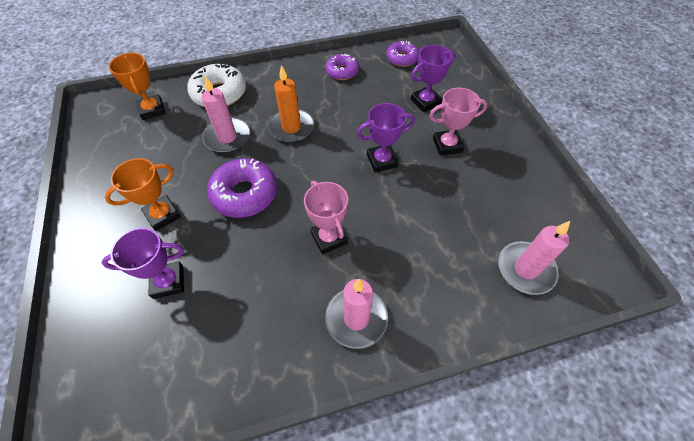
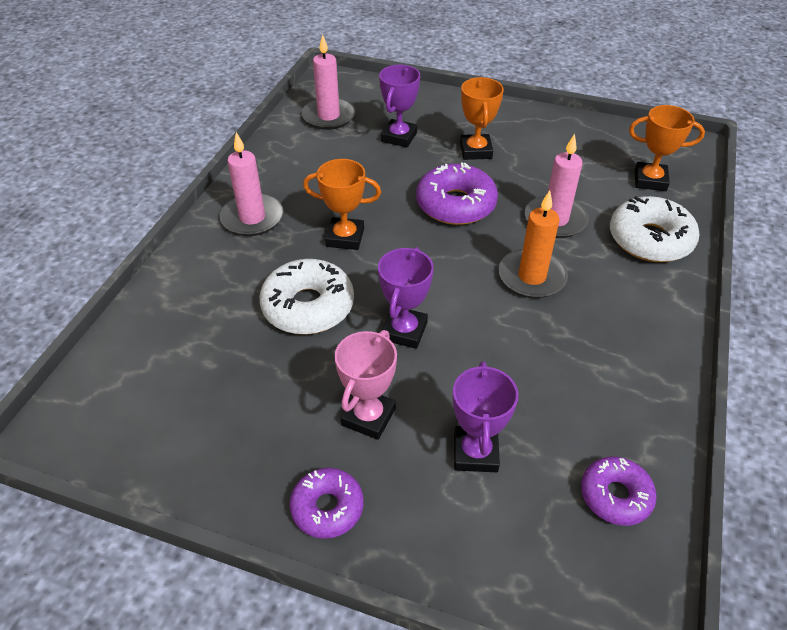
camera: 125 degrees right, 10 degrees down
pink trophy [304,181,348,254] -> orange trophy [303,159,381,250]
purple donut [325,54,359,80] -> purple donut moved to [290,468,364,539]
pink candle [498,221,570,295] -> pink candle moved to [301,34,355,130]
none -> white donut [259,259,354,335]

